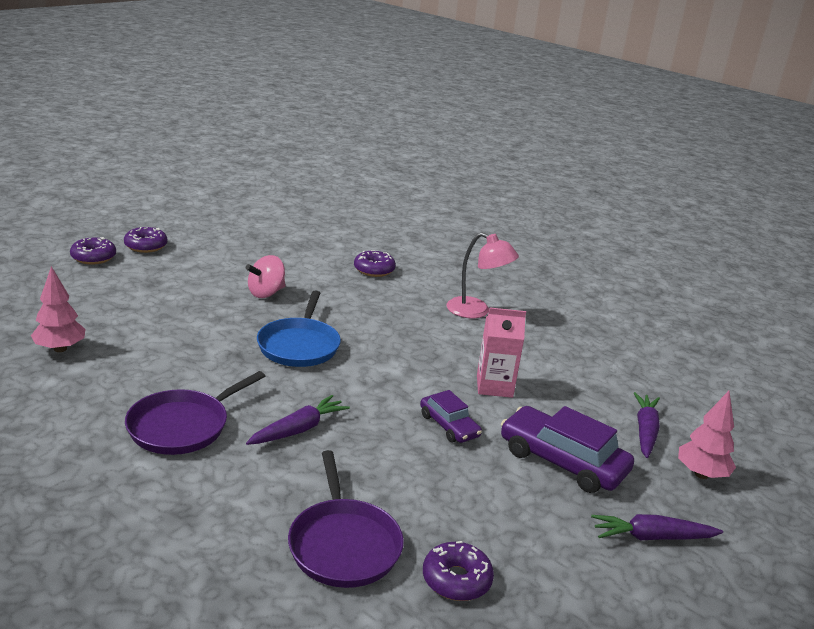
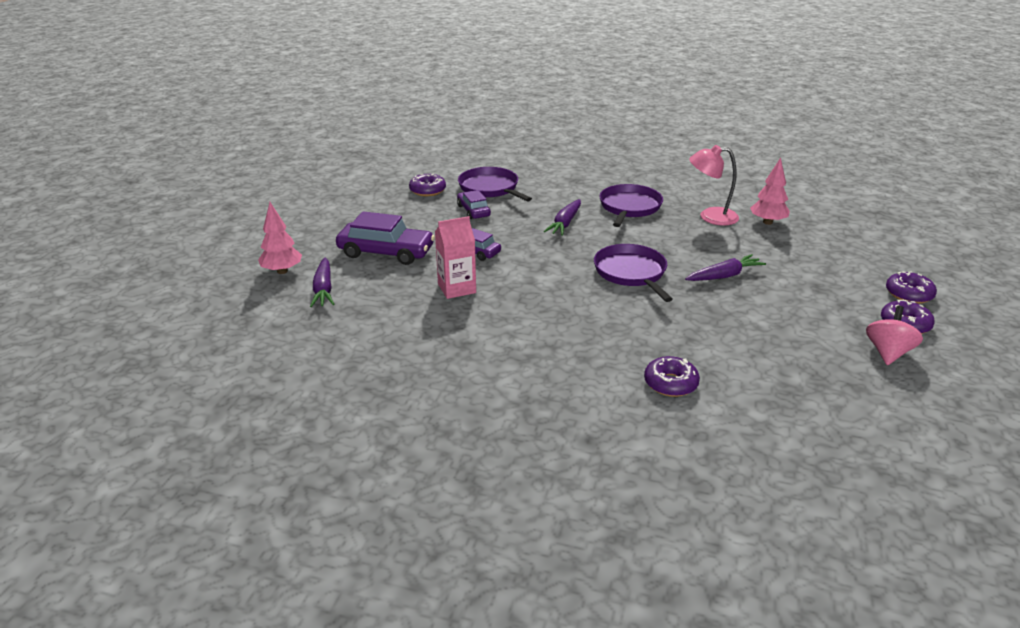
camera: 160 degrees right, 5 degrees up
pink spinning top [246,255,285,298] -> pink spinning top moved to [866,306,923,365]
blue pan [257,291,341,367] -> purple pan [594,244,672,302]
pink lamp [447,232,519,318] -> pink lamp moved to [689,145,739,226]
purple carrot [591,514,723,540] -> purple carrot moved to [685,254,766,281]
none -> purple car [457,190,491,219]

